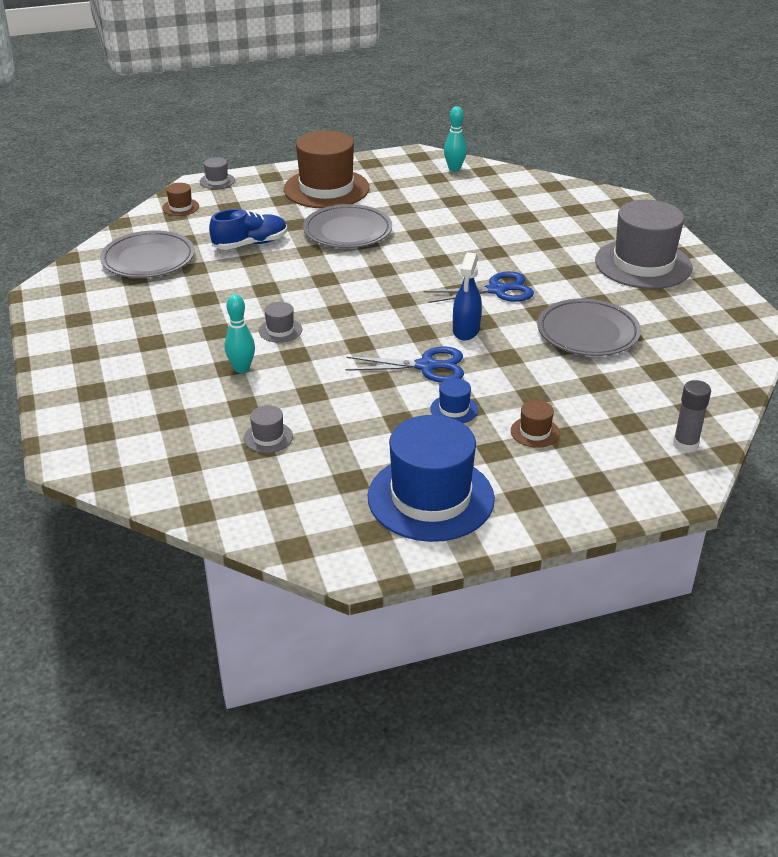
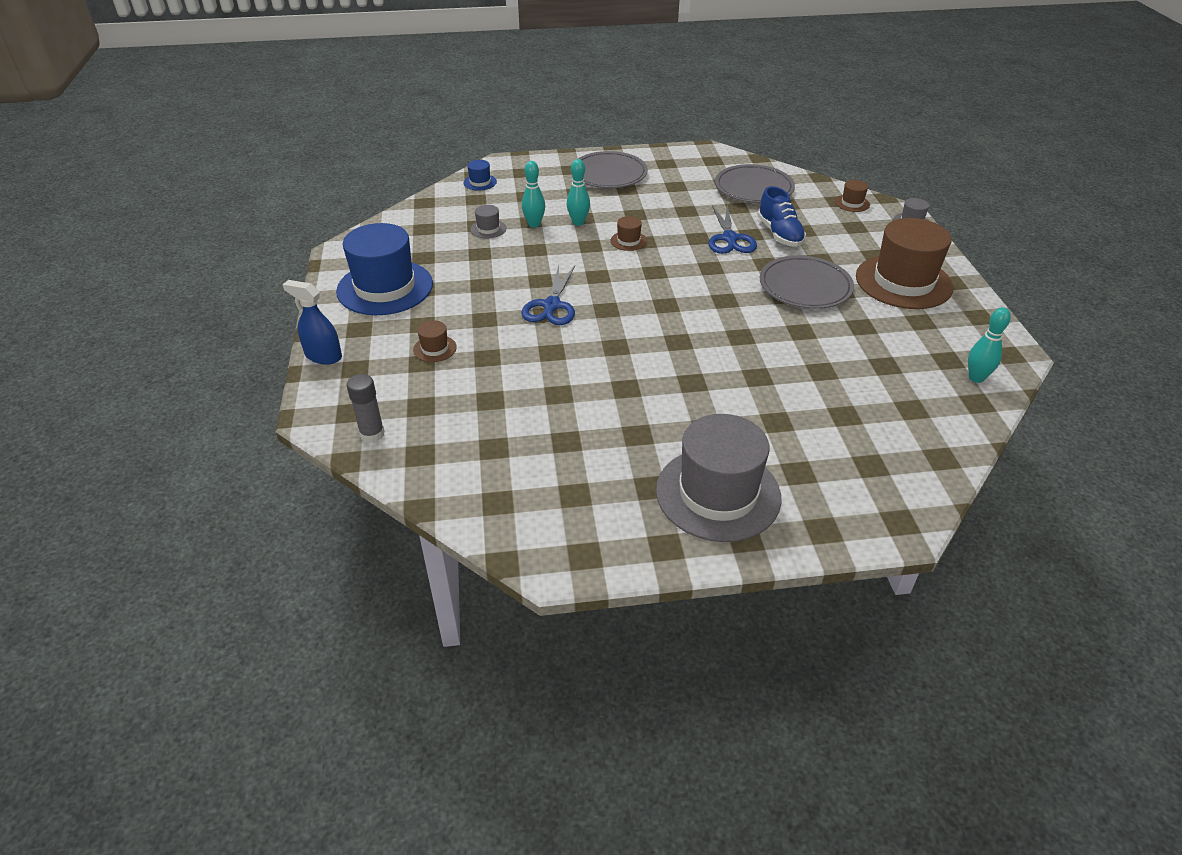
camera: 100 degrees right, 5 degrees up
grey hat [259,302,302,343] -> brown hat [611,216,647,251]
blue scissors [424,271,534,303] -> blue scissors moved to [708,204,757,254]
blue hat [430,378,478,423] -> blue hat moved to [464,160,497,190]
blue spray bottle [453,252,482,340] -> blue spray bottle moved to [282,280,342,365]
grey plate [537,298,641,356] -> grey plate moved to [578,151,648,188]
none -> turquoise bowling pin [522,161,545,228]

